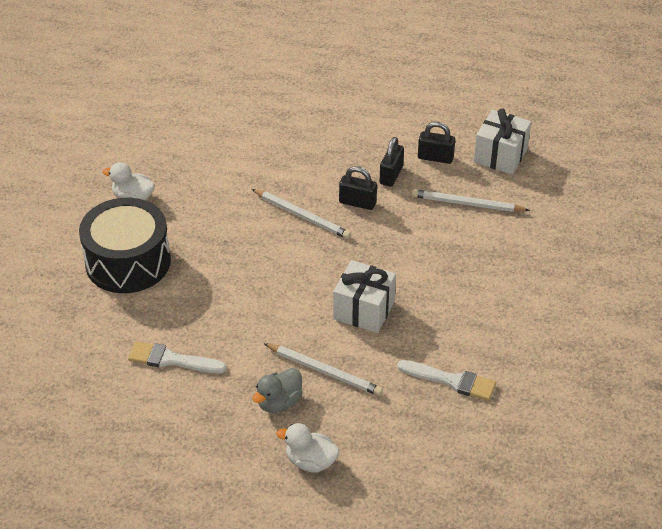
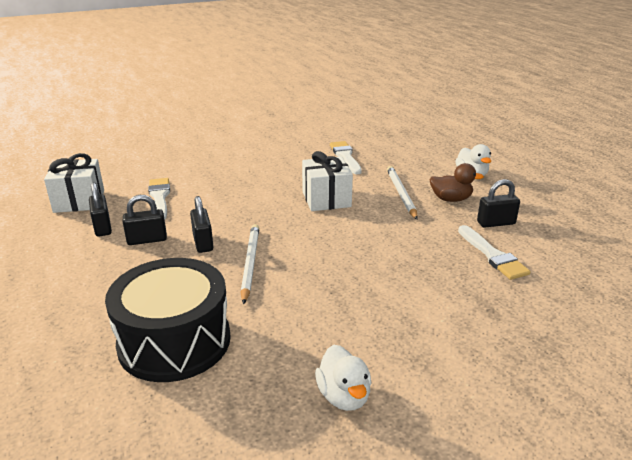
camera: 125 degrees left, 15 degrees down
black drum [79,198,171,293] -> black drum moved to [105,258,231,382]
grey duck [253,368,302,413] -> brown duck [429,163,484,202]
white pencil [411,189,530,212] -> white brush [148,178,170,219]
none -> black padlock [477,179,520,228]

